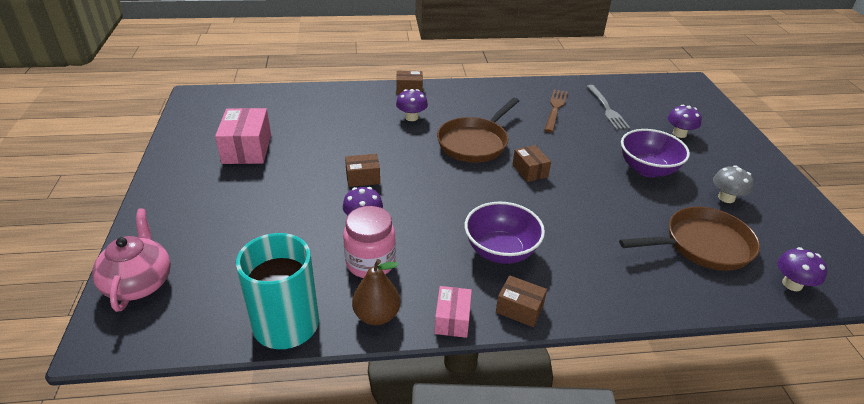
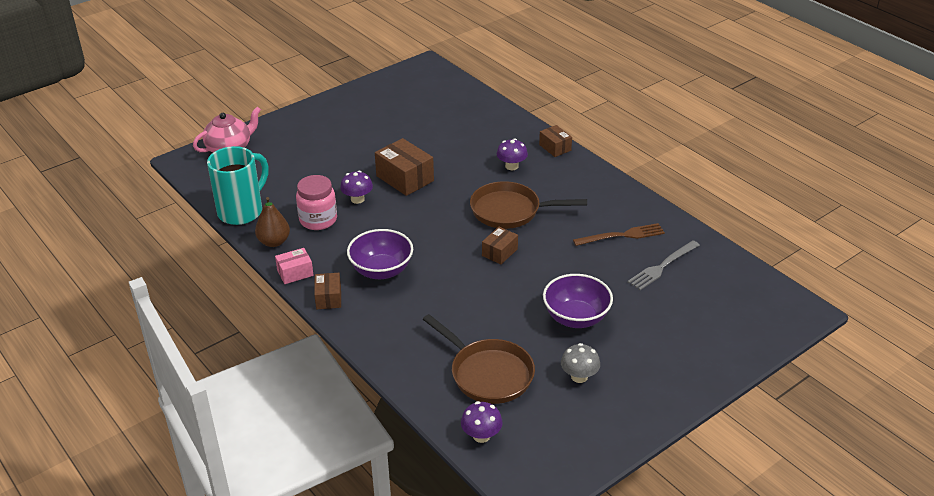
camera: 60 degrees right, 0 degrees up
pink box [215,108,271,164] -> none
brown box [345,154,380,187] -> brown box [375,138,434,196], size x1.71
purple mushroom [667,105,702,138] -> none

